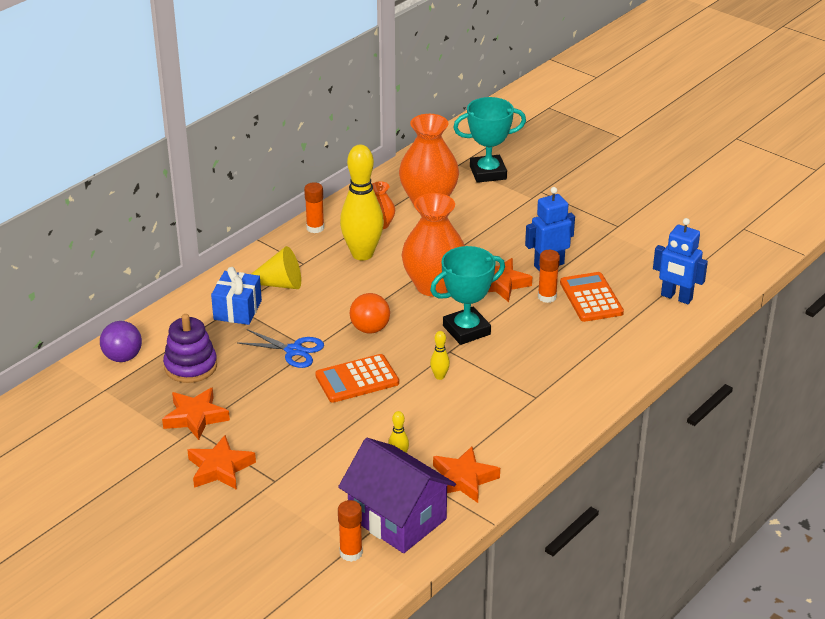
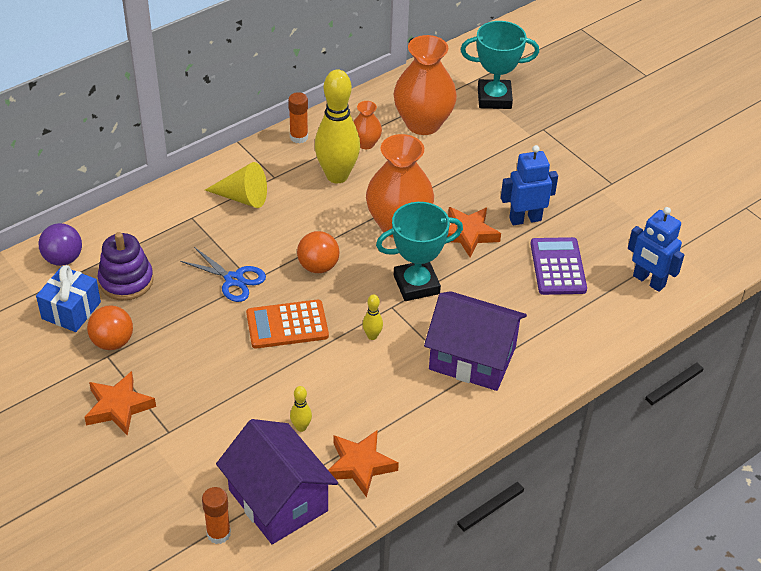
camera: 10 degrees right, 10 degrees up
orange star [162,387,230,440] -> orange ball [87,305,133,350]
blue gift [211,267,262,325] -> blue gift moved to [36,265,101,332]
orange glue stick [538,250,560,303] -> none
orange calculator [560,272,624,322] -> purple calculator [530,237,587,295]
none -> purple house [424,291,527,391]

